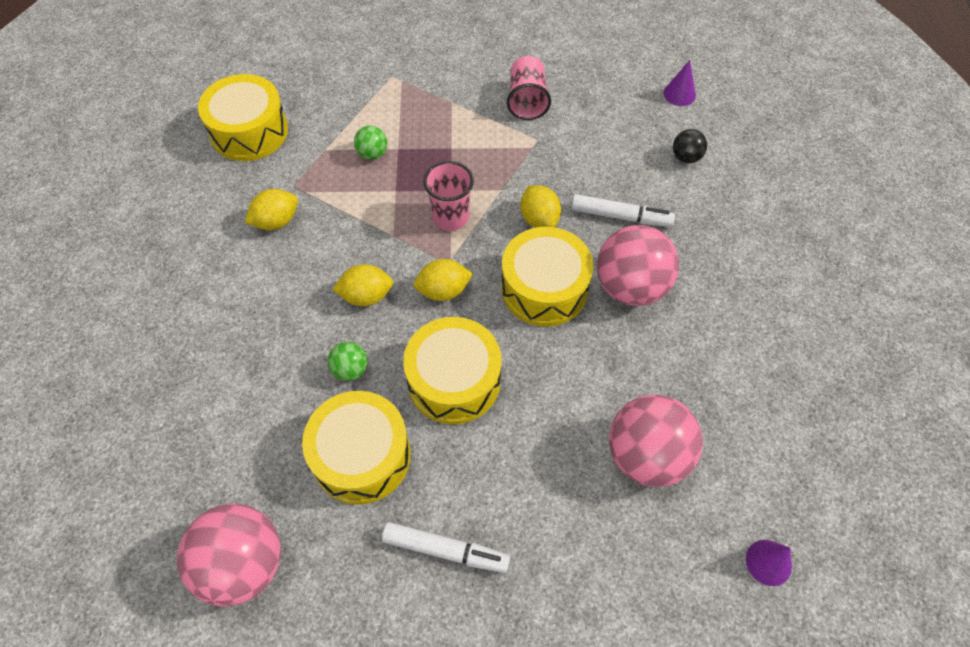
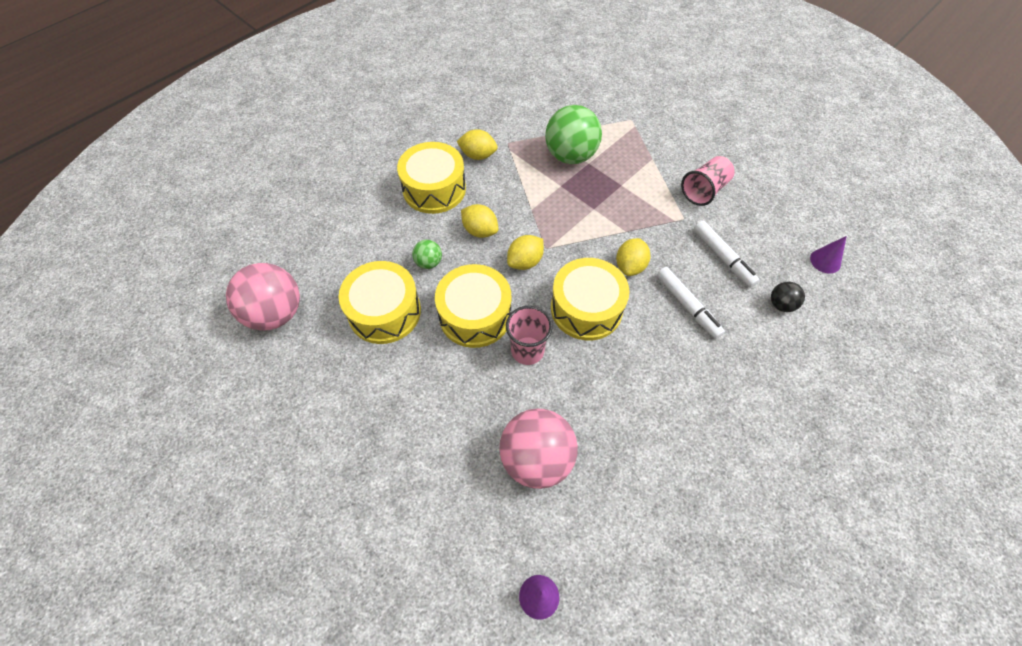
camera: 45 degrees right, 0 degrees up
yellow drum [198,74,288,161] -> yellow drum moved to [397,142,466,214]
green ball [354,126,387,160] -> green ball [545,105,602,164], size x2.12
white marker [382,522,510,573] -> white marker moved to [694,220,759,287]
yellow lemon [414,259,473,301] -> yellow lemon turned 75 degrees counterclockwise [507,235,544,270]
pink cup [423,161,474,231] -> pink cup moved to [506,306,553,365]
pink ball [597,225,679,306] -> none

